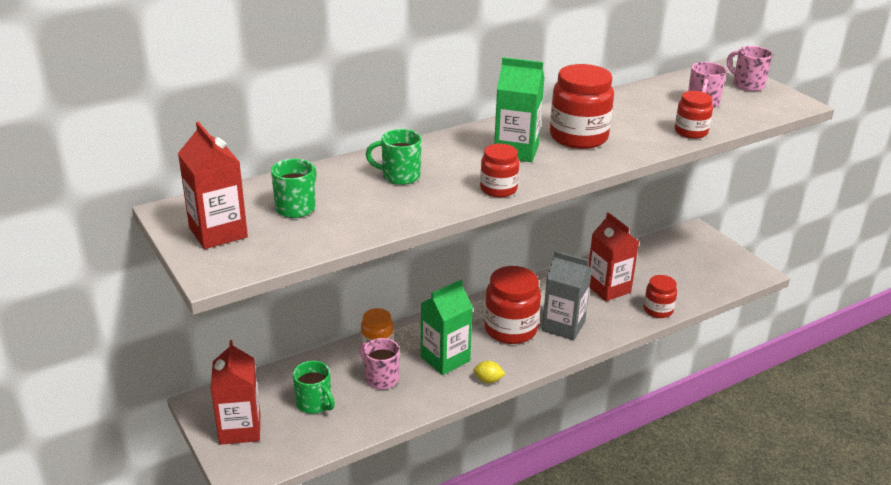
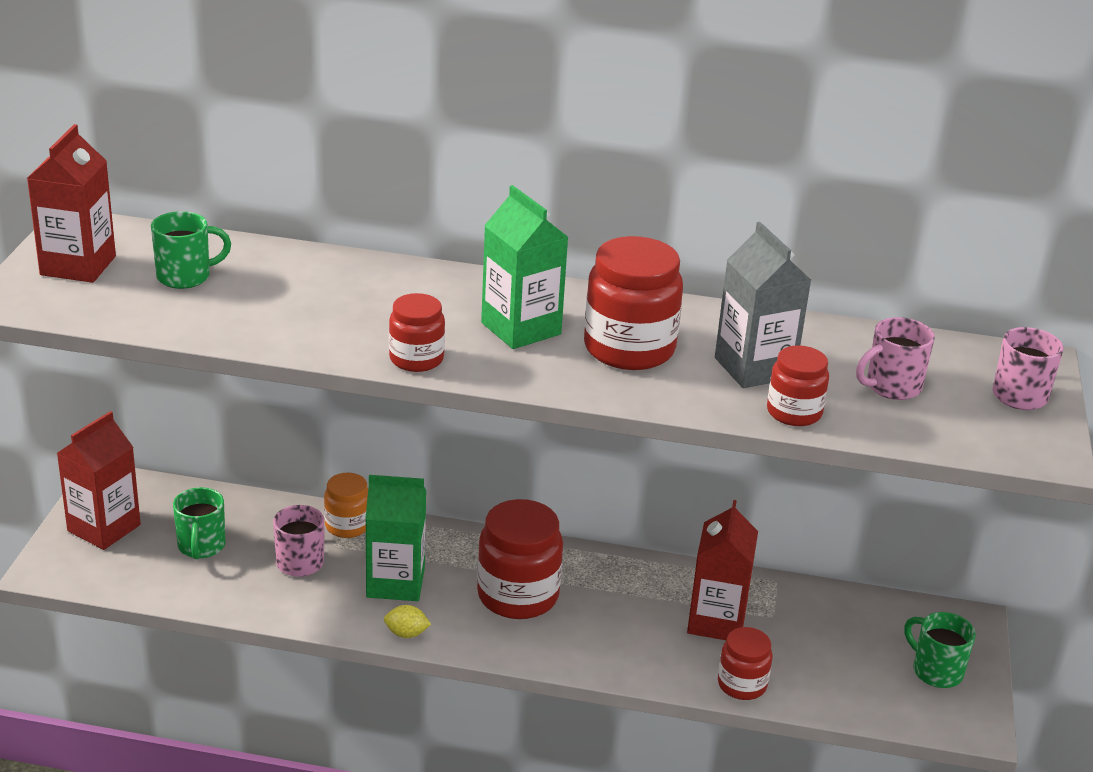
camera: 40 degrees right, 0 degrees up
green mug [366,129,422,185] -> green mug moved to [904,612,976,688]
yellow lemon [474,361,505,383] -> yellow lemon turned 45 degrees counterclockwise [384,605,431,638]
grey carton [542,251,592,340] -> grey carton moved to [715,222,811,388]

